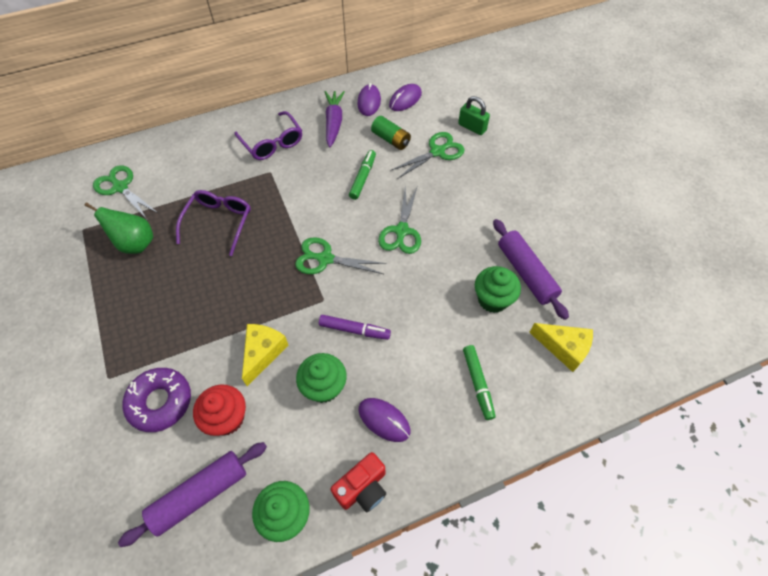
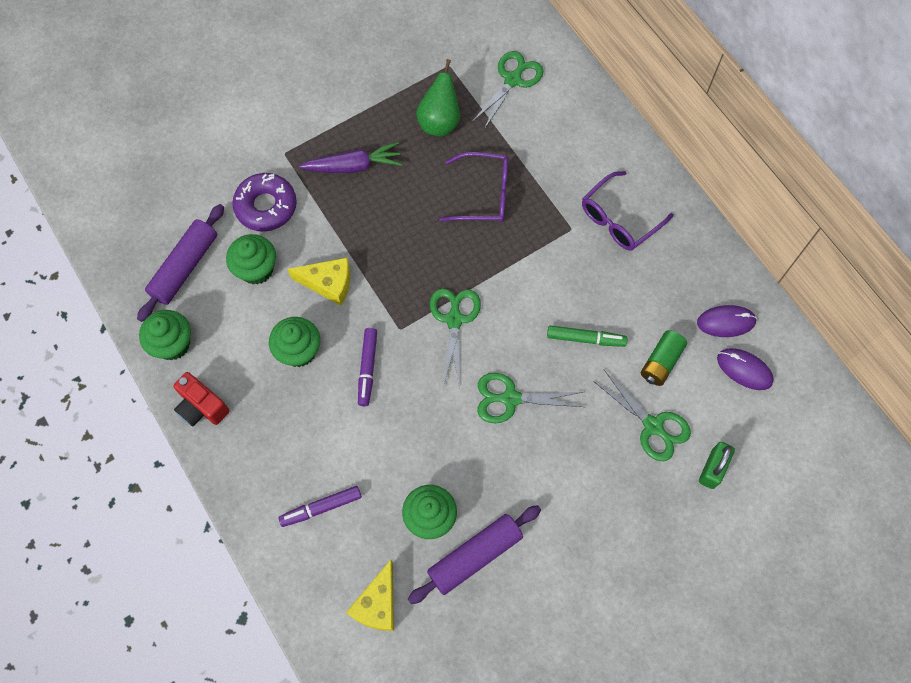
camera: 80 degrees right, 10 degrees up
purple rolling pin [118,442,267,547] -> purple rolling pin turned 75 degrees clockwise [137,204,224,322]
red cupcake [193,384,246,436] -> green cupcake [226,234,276,285]
purple carrot [325,91,345,148] -> purple carrot moved to [299,142,402,173]
purple mouse [359,398,411,442] -> none
green marker [463,345,496,420] -> purple marker [279,486,362,527]

